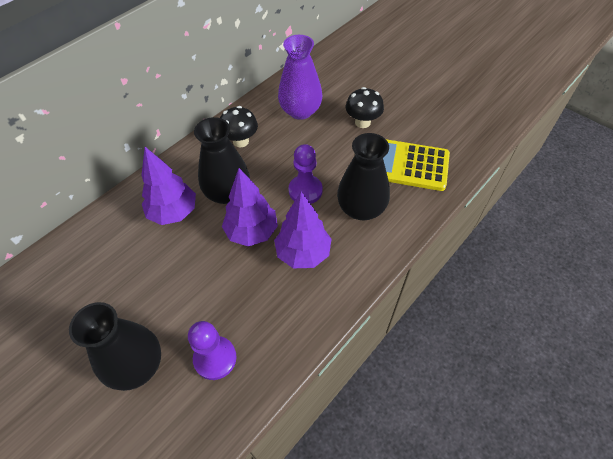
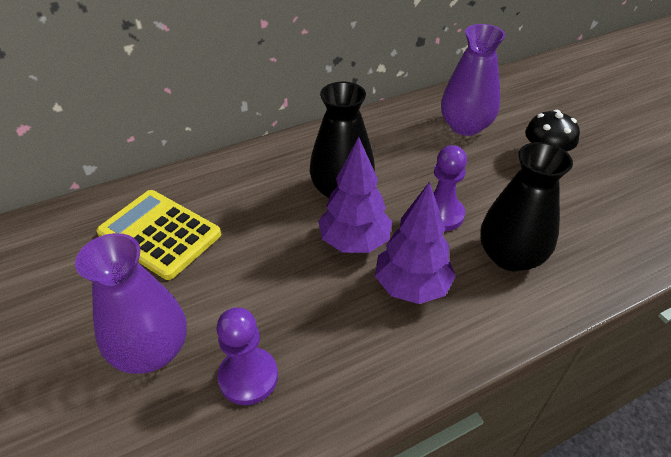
camera: 20 degrees right, 10 degrees down
black vase [69,302,161,391] -> purple vase [75,233,187,374]
purple tree [141,147,196,225] -> none
black mushroom [220,106,258,147] -> none
yellow calculator [383,139,450,191] -> yellow calculator moved to [96,190,221,280]

